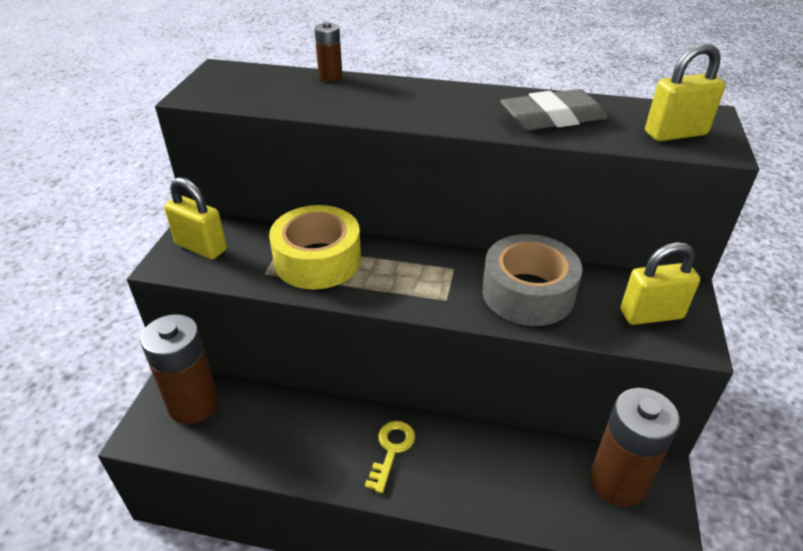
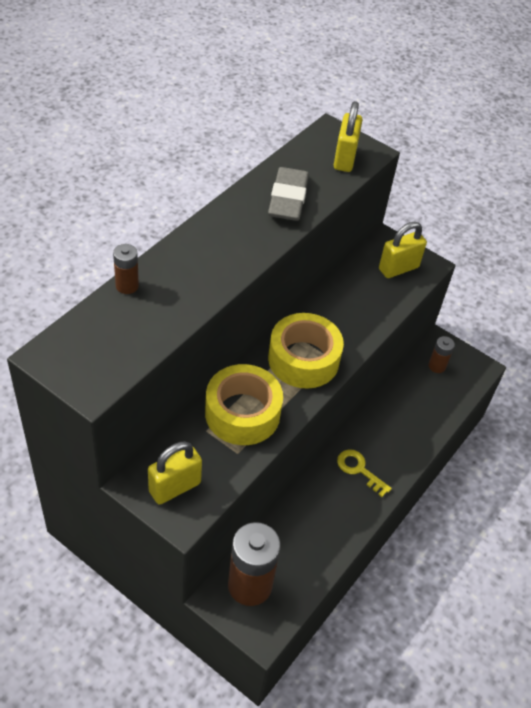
camera: 70 degrees left, 10 degrees up
grey tape [482,234,582,326] -> none
brown battery [590,388,680,507] -> brown battery [428,336,455,373], size x0.49
yellow padlock [621,242,700,325] -> yellow padlock turned 45 degrees clockwise [379,222,427,278]
none -> yellow tape [268,313,344,389]

